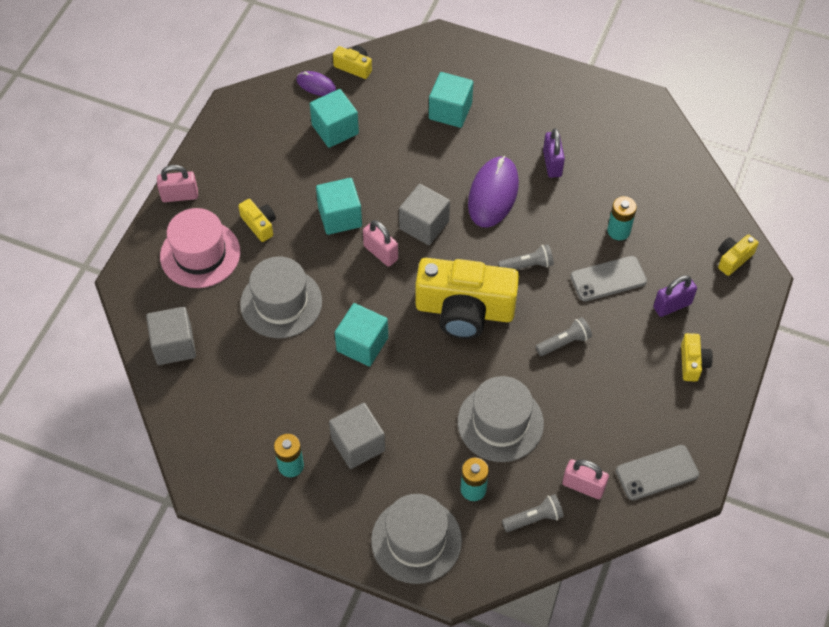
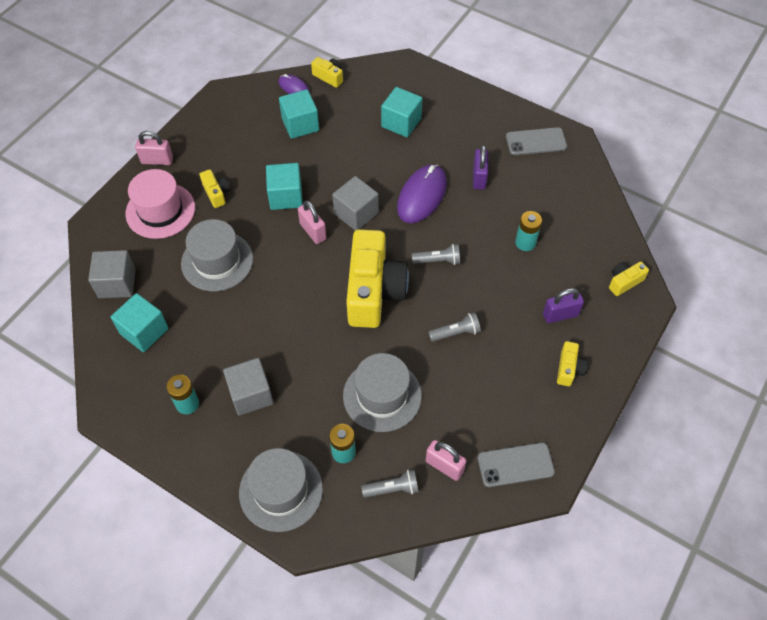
camera: 10 degrees right, 0 degrees up
turquoise cube [335,303,388,367] -> turquoise cube moved to [111,293,169,352]
yellow camera [416,258,519,339] -> yellow camera turned 105 degrees counterclockwise [346,229,409,328]
grey phone [570,256,647,302] -> grey phone moved to [506,127,567,155]

